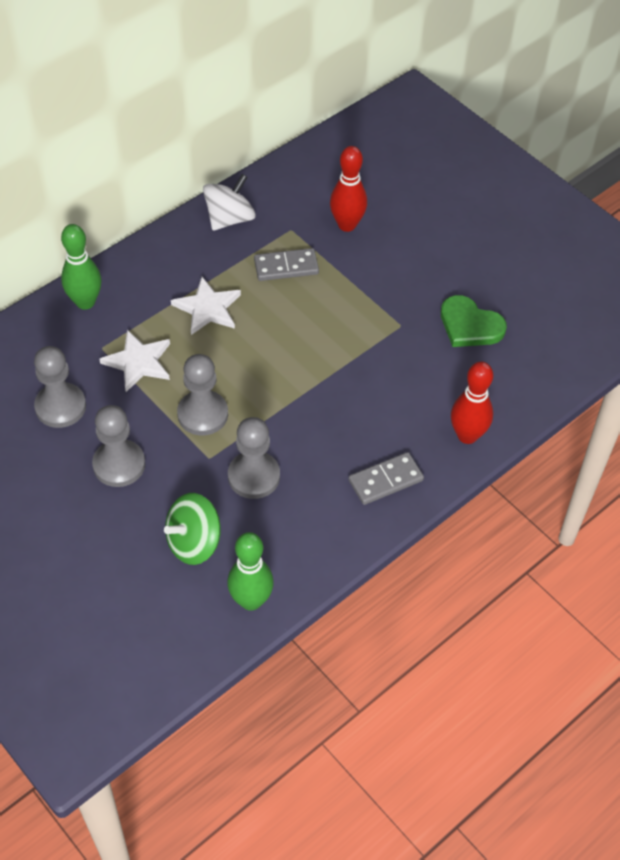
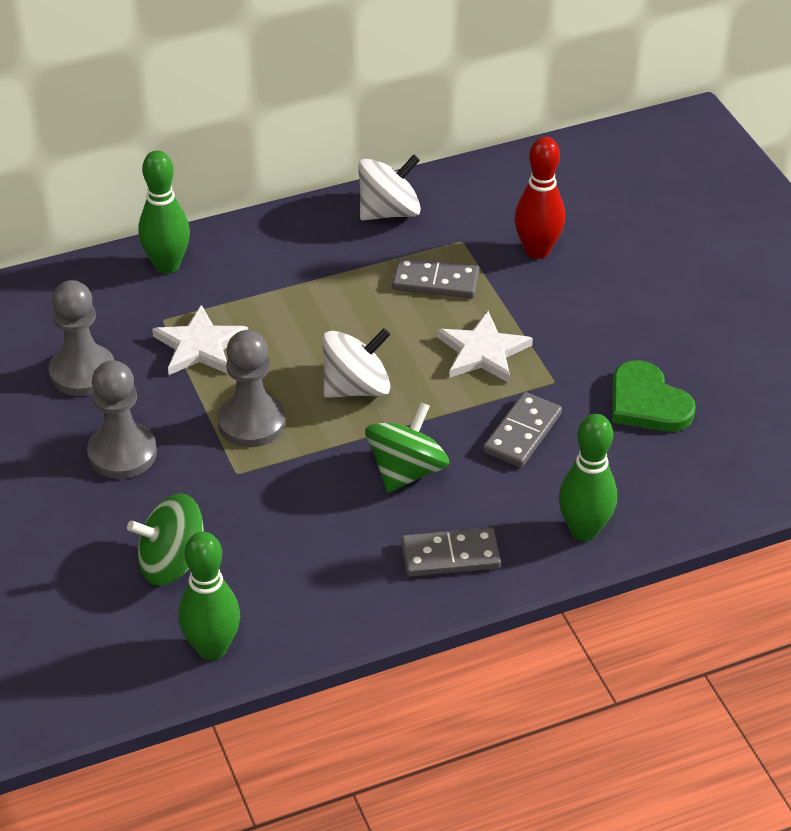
camera: 20 degrees right, 10 degrees down
white star [171,277,241,335] -> white star moved to [437,311,533,383]
grey pawn [228,417,280,499] -> none
red bowling pin [451,361,493,444] -> green bowling pin [559,414,617,541]
none -> white spinning top [322,328,391,398]
none -> green spinning top [365,402,449,493]
none -> grey domino [483,392,562,468]

